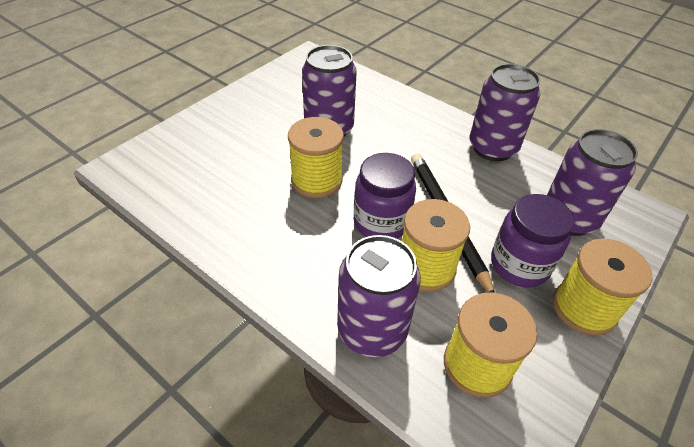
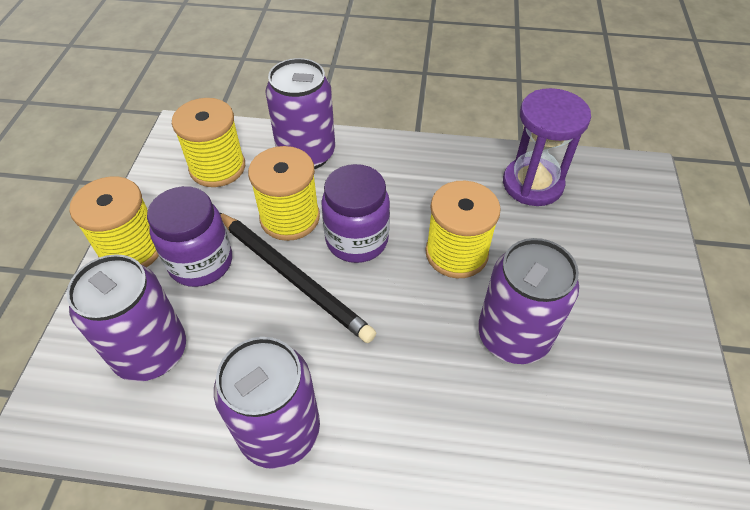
camera: 150 degrees right, 5 degrees up
none -> purple hourglass [503,88,591,206]

